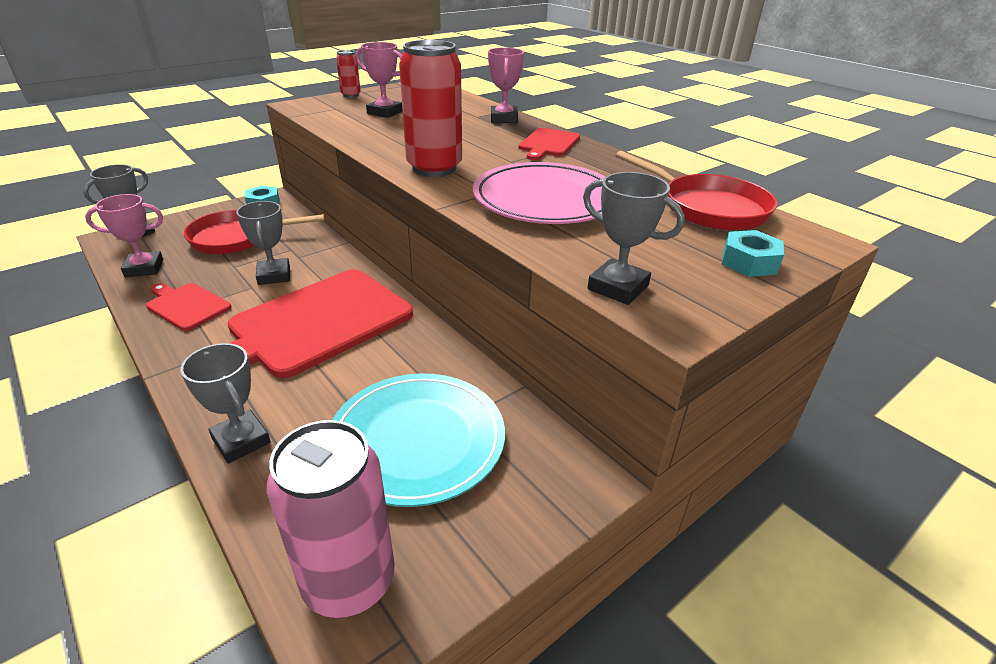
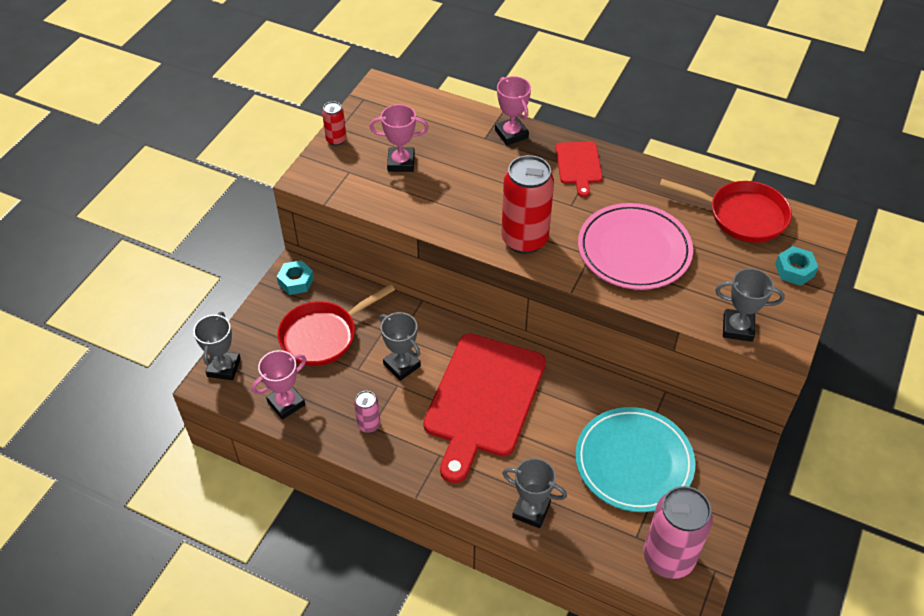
camera: 25 degrees left, 15 degrees up
red cutting board [146,283,232,331] -> pink can [354,391,380,433]

